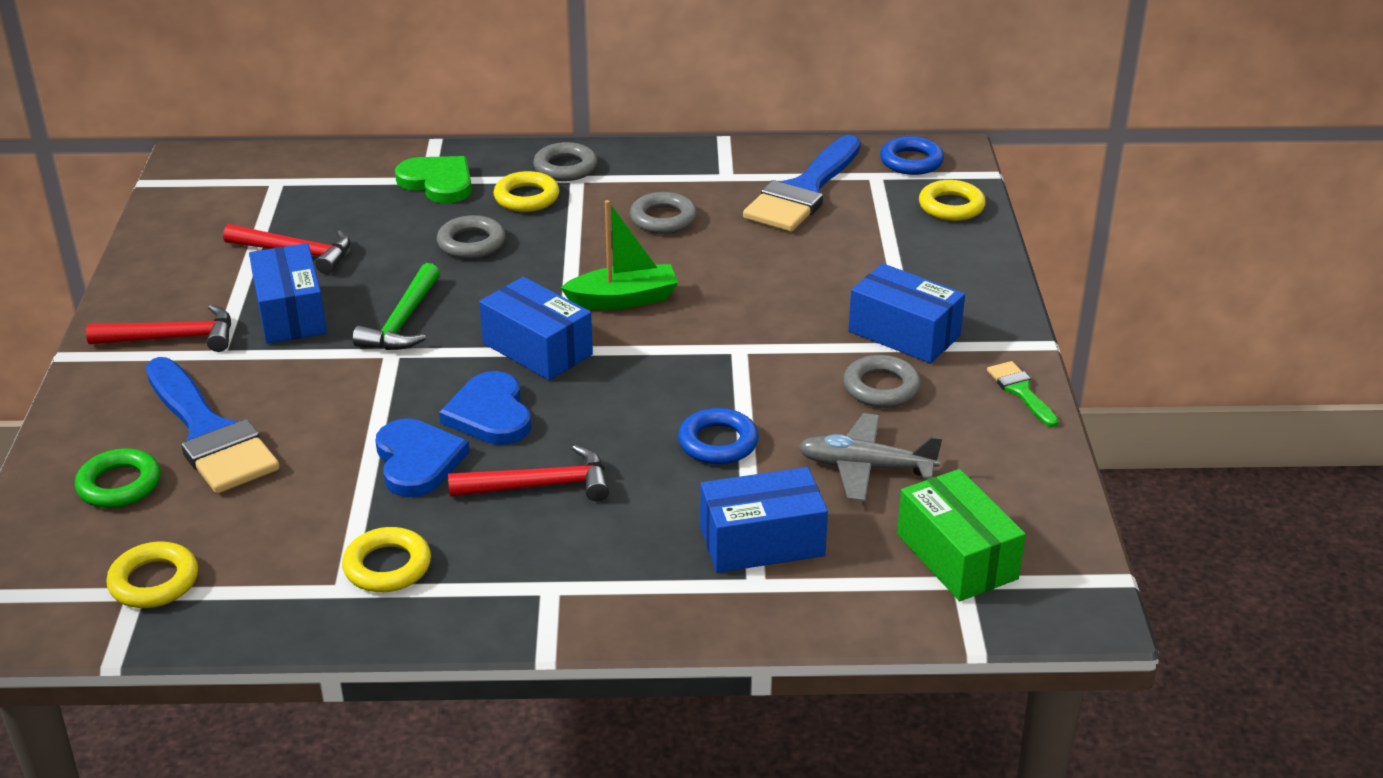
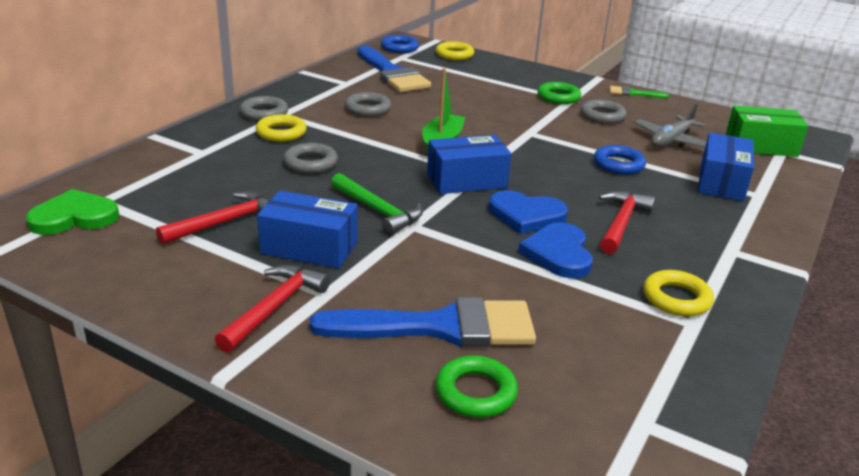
camera: 60 degrees left, 5 degrees down
yellow ring [106,541,198,608] -> none
blue heart [376,419,469,497] -> blue heart turned 105 degrees counterclockwise [518,222,593,278]
green heart [395,156,472,203] -> green heart moved to [26,189,119,235]
blue box [848,263,965,363] -> green ring [538,82,581,104]

